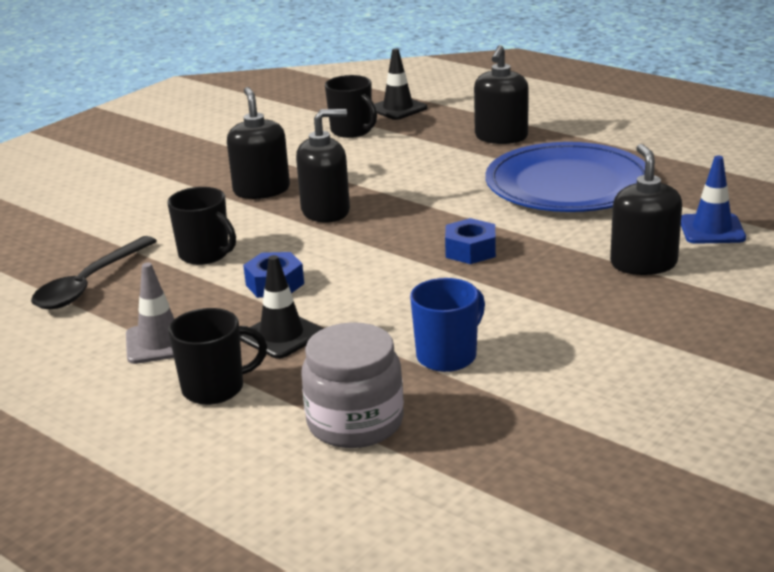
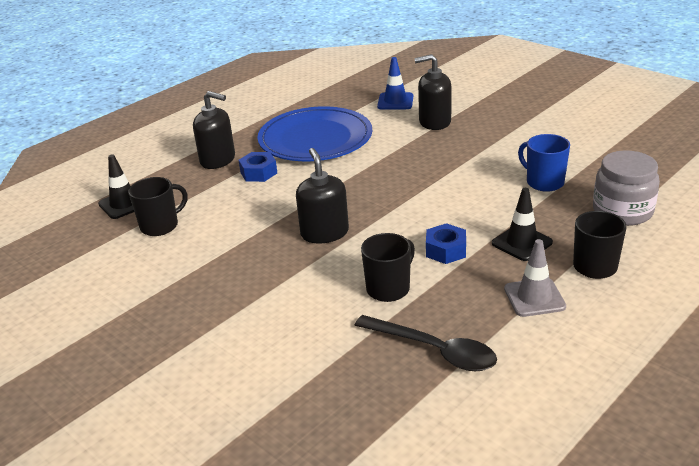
camera: 85 degrees left, 5 degrees up
black soap dispenser [227,87,290,199] -> none
blue nut [445,218,496,264] -> blue nut moved to [239,152,277,182]

